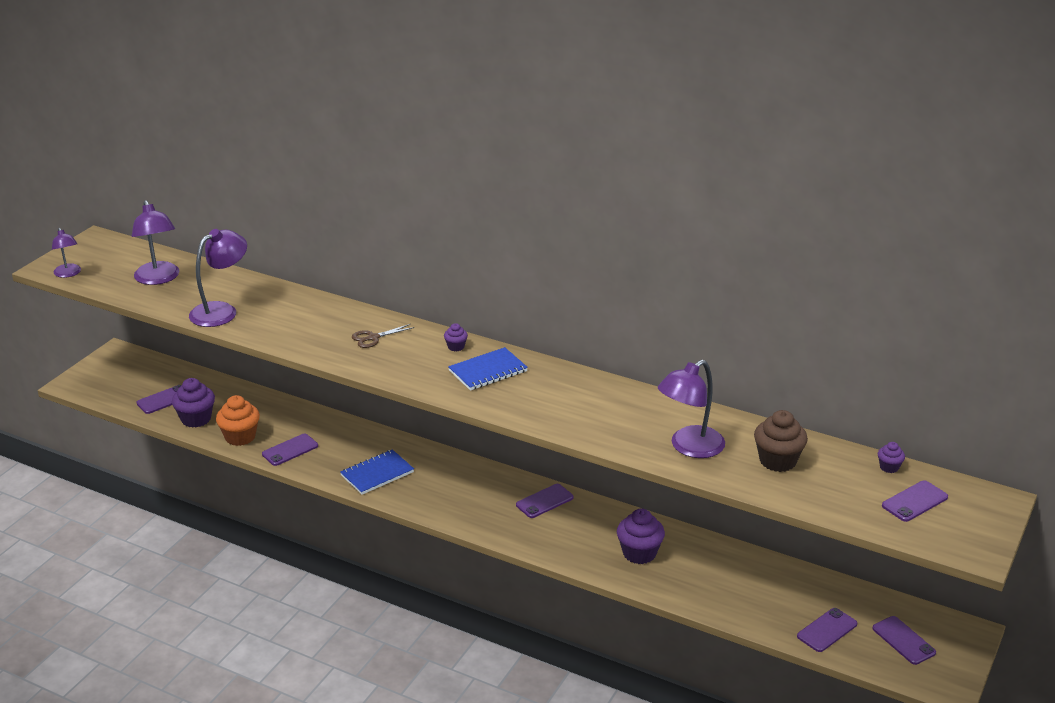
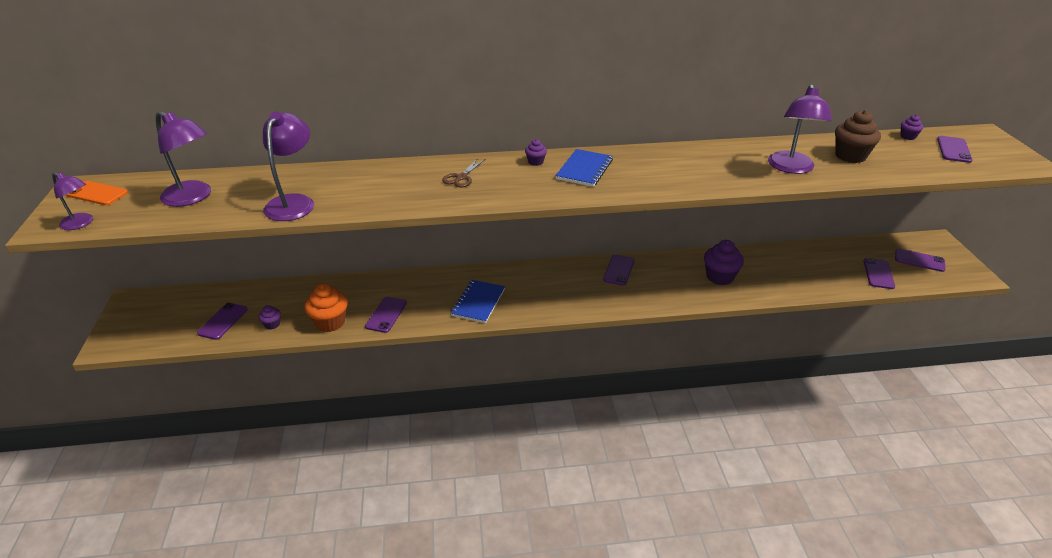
camera: 35 degrees left, 5 degrees up
purple cupcake [172,378,215,428] -> purple cupcake [259,305,281,330], size x0.51
none -> orange phone [66,181,128,205]

